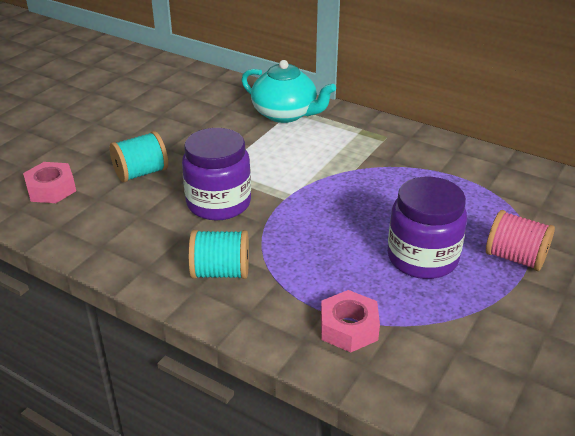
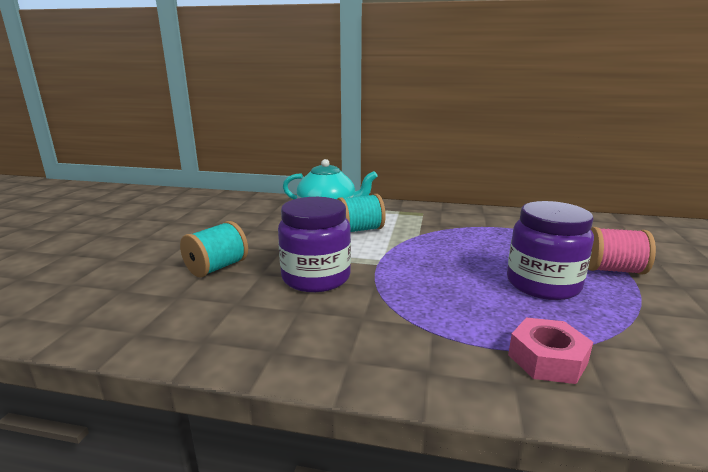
camera: 20 degrees left, 15 degrees down
pink nut [23,162,76,203] -> none
turquoise spool [188,230,249,279] -> turquoise spool moved to [337,194,386,232]

